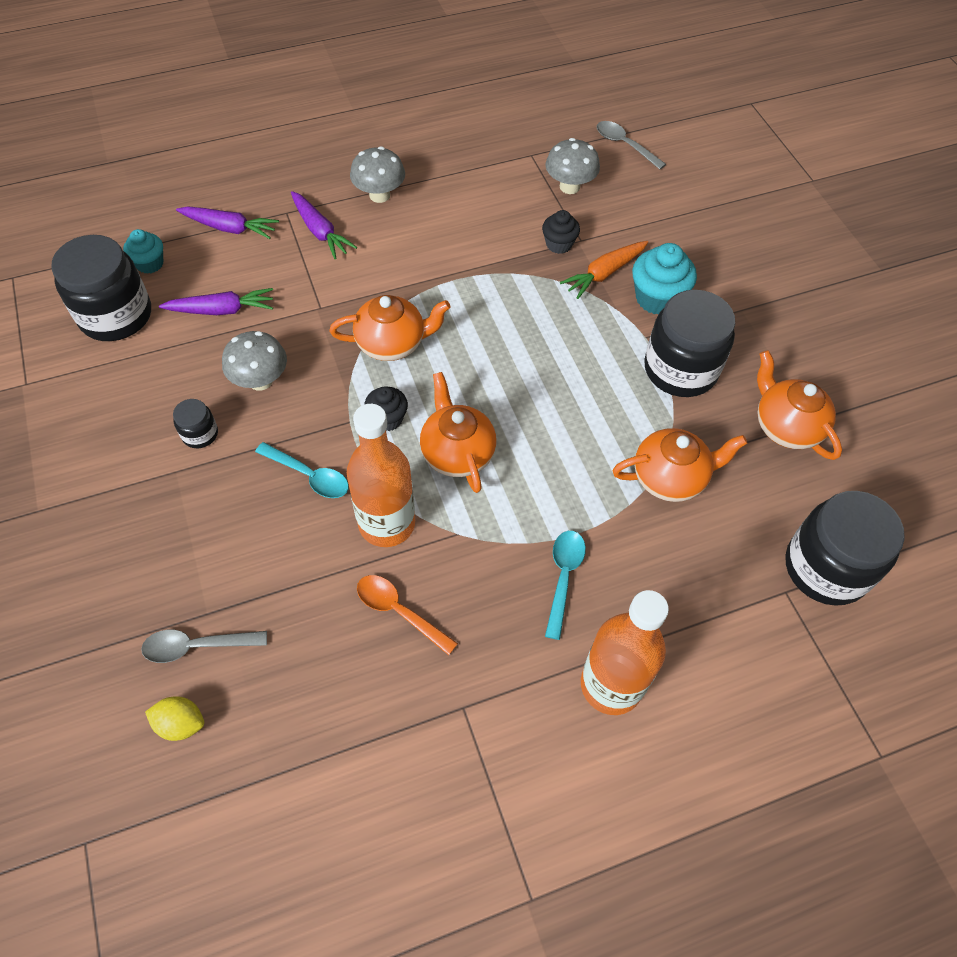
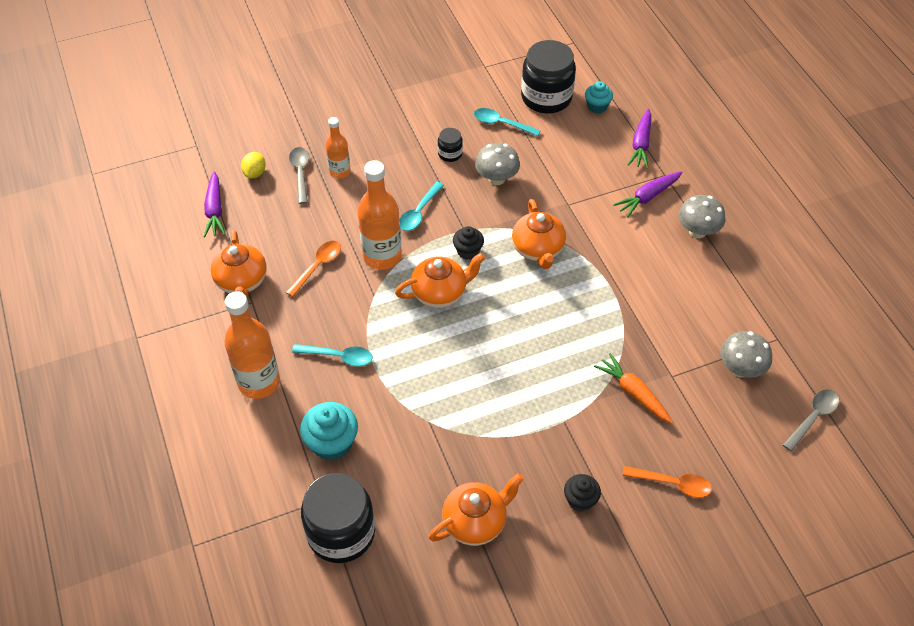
camera: 90 degrees right, 5 degrees down
purple carrot [159,288,273,315] -> purple carrot moved to [204,171,226,237]
black cupcake [542,210,580,254] -> black cupcake moved to [564,474,601,512]
orange teapot [612,428,747,502] -> orange teapot moved to [211,230,267,299]
turquoise cupcake [632,243,697,314] -> turquoise cupcake moved to [300,402,358,461]
black jar [644,290,735,397] -> none
none -> orange bottle [326,117,351,178]
none -> turquoise spoon [474,108,541,136]
none -> orange spoon [622,466,712,498]

